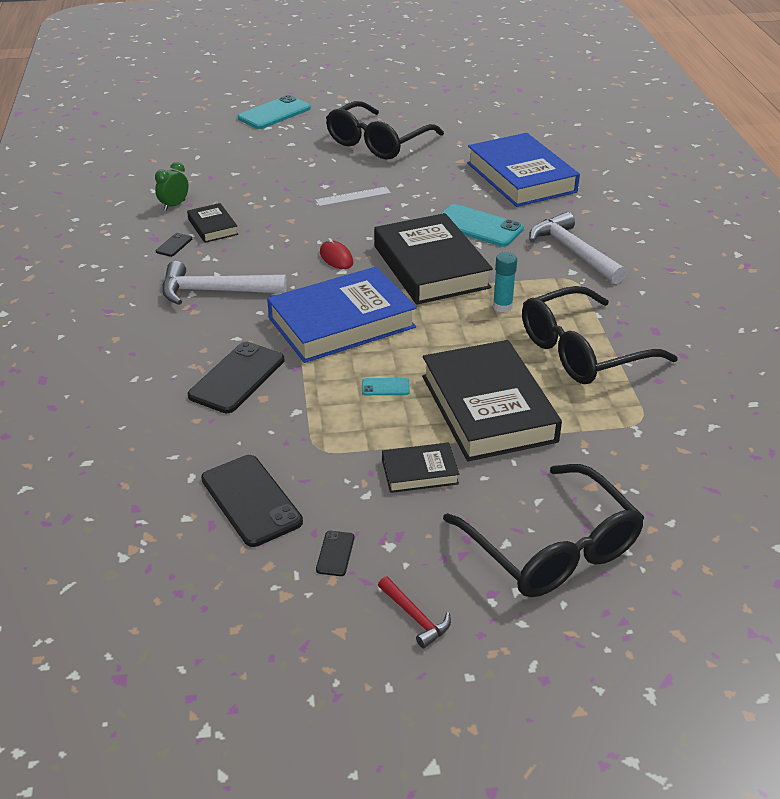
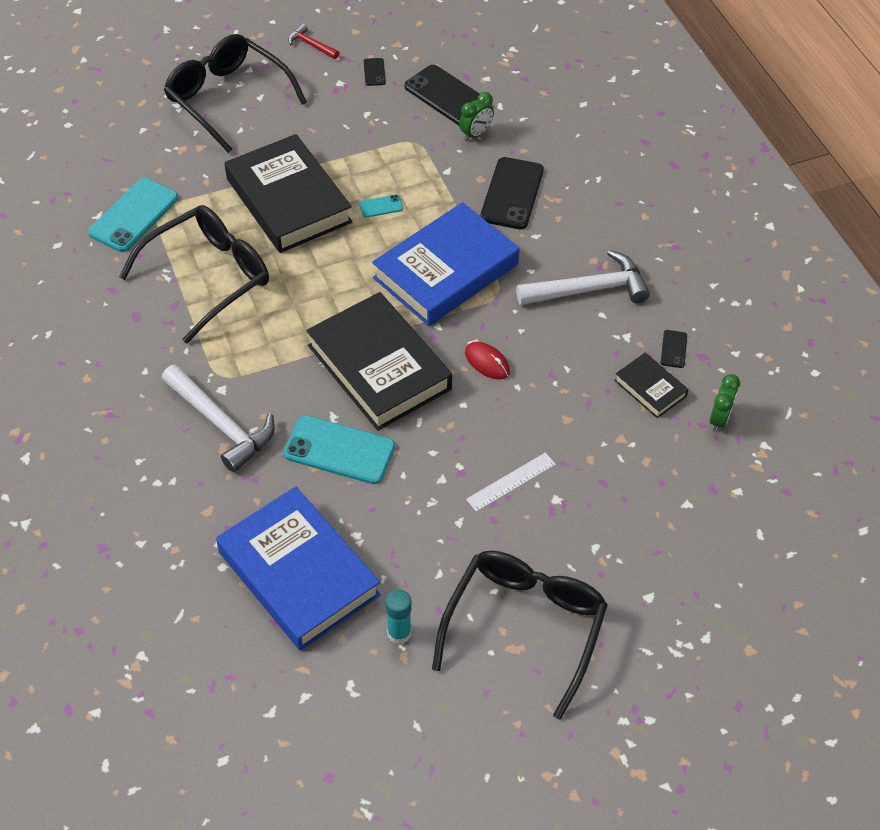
camera: 165 degrees right, 15 degrees up
turquoise phone [238,95,311,129] -> turquoise phone moved to [88,178,179,252]
black book [382,443,459,493] -> none
turquoise glue stick [493,252,517,313] -> turquoise glue stick moved to [386,590,412,644]
none -> green clock [459,92,494,141]

